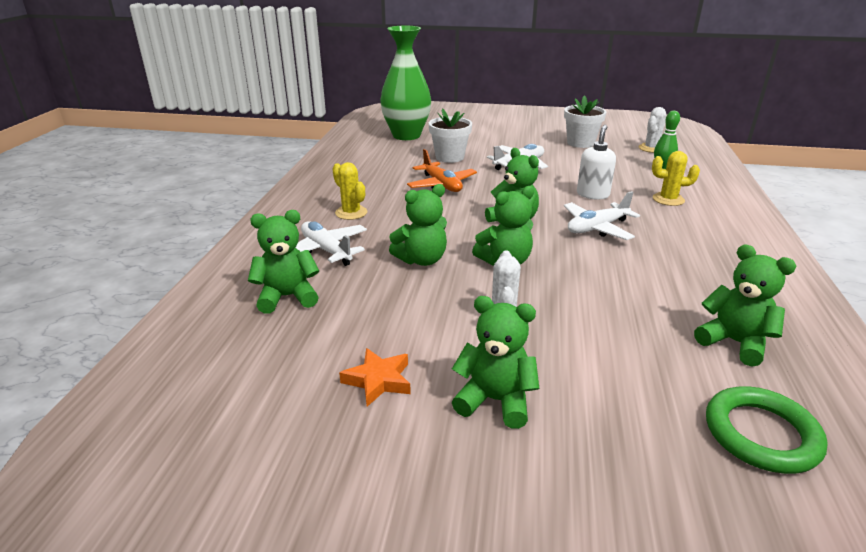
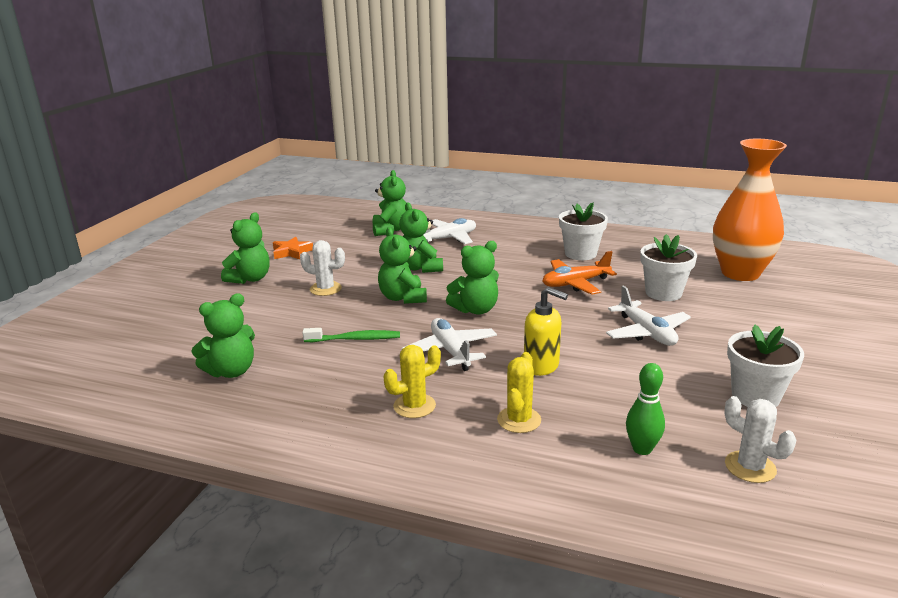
camera: 100 degrees right, 5 degrees down
yellow cactus [332,162,367,220] -> yellow cactus moved to [383,345,441,418]
green vase [380,26,431,140] -> orange vase [713,139,787,281]
white soap dispenser [577,125,616,200] -> yellow soap dispenser [524,287,568,376]
green ring [706,387,828,474] -> none
none -> green toothbrush [302,328,400,342]
none -> white flower pot [559,203,608,260]

